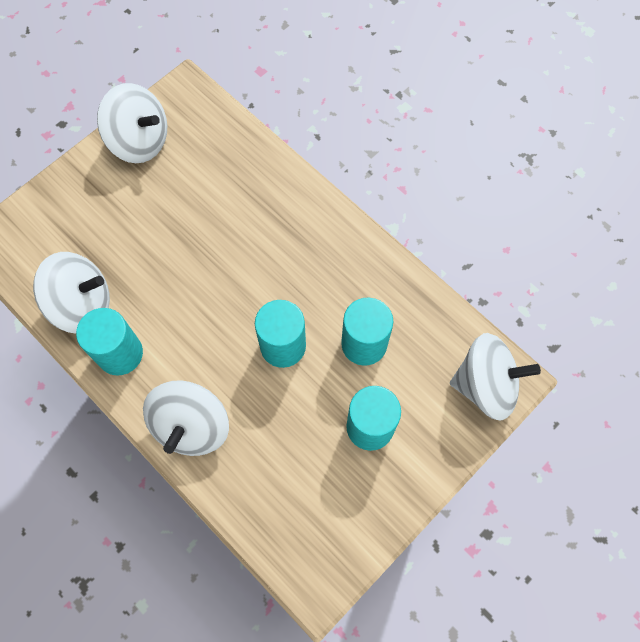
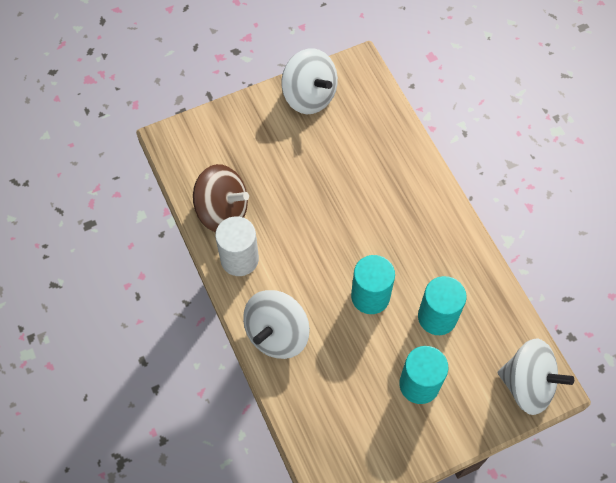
camera: 20 degrees right, 5 degrees down
white spinning top [33,252,110,334] -> brown spinning top [193,164,249,232]
turquoise cylinder [76,308,143,376] -> white cylinder [215,216,259,276]

